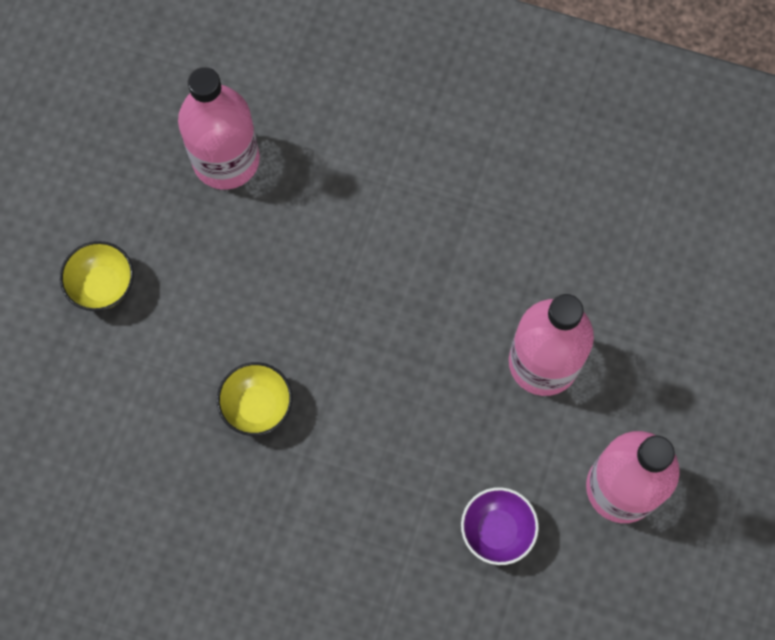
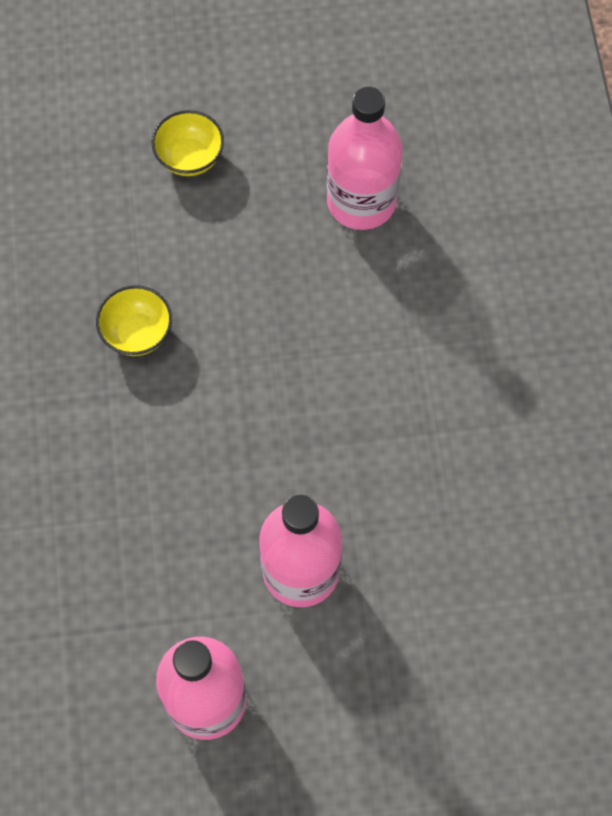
camera: 65 degrees right, 5 degrees down
purple bowl [461,487,539,565] -> none

